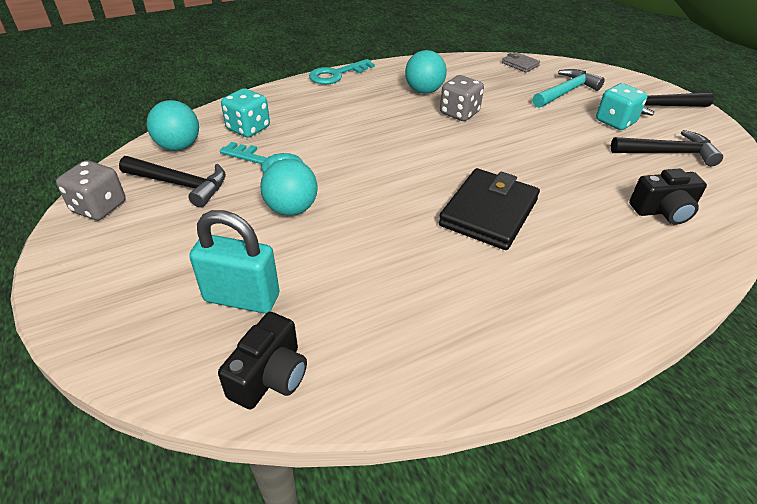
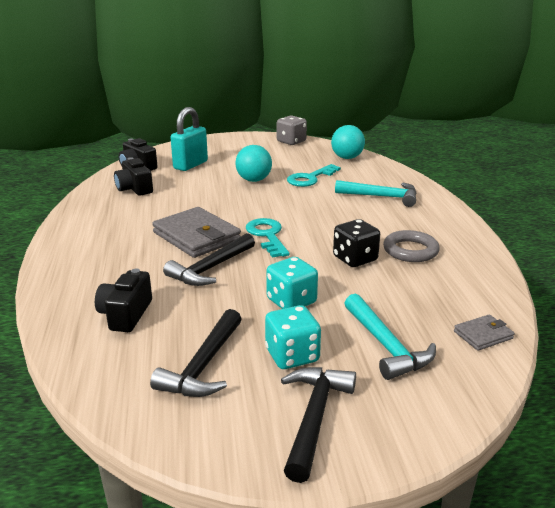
camera: 110 degrees right, 15 degrees down
black hammer [119,156,226,208] -> black hammer moved to [163,233,255,286]
turquoise dice [221,88,270,137] -> turquoise dice moved to [266,257,318,309]
turquoise key [309,59,375,84] -> turquoise key moved to [246,218,290,258]
turquoise ball [405,50,447,94] -> grey ring [383,230,440,262]
black wallet [439,168,540,250] -> grey wallet [152,207,241,258]
grey dice [440,75,484,121] -> black dice [333,219,380,267]
none -> black camera [114,157,153,196]
none -> turquoise hammer [335,180,417,207]

